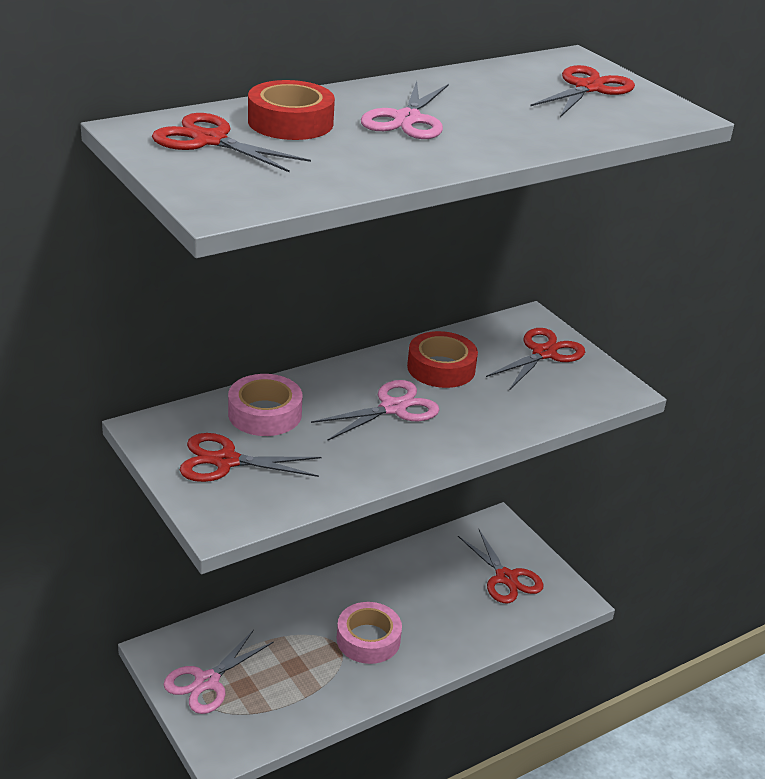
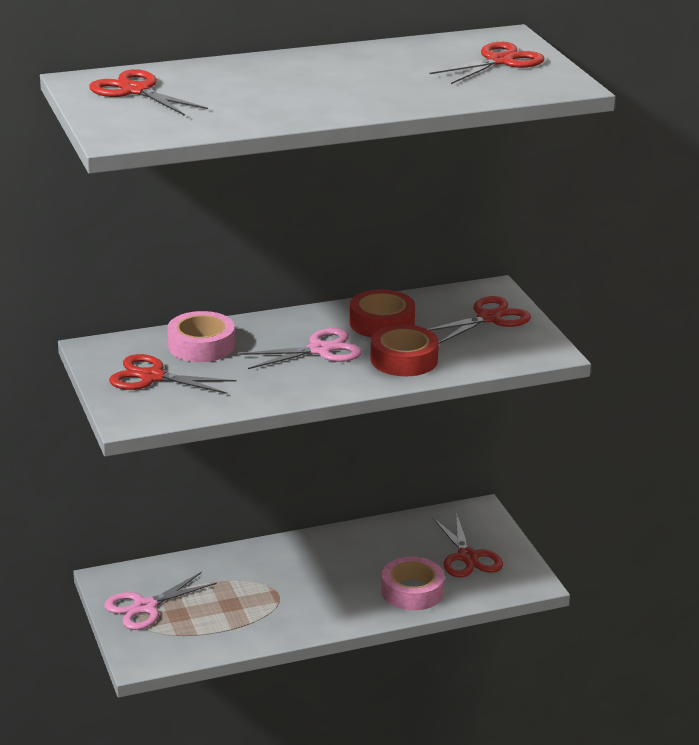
camera: 15 degrees right, 5 degrees down
red tape [248,80,335,140] -> red tape moved to [370,324,439,376]
pink tape [337,602,402,664] -> pink tape moved to [381,557,445,611]
pink scissors [361,81,449,139] -> none

